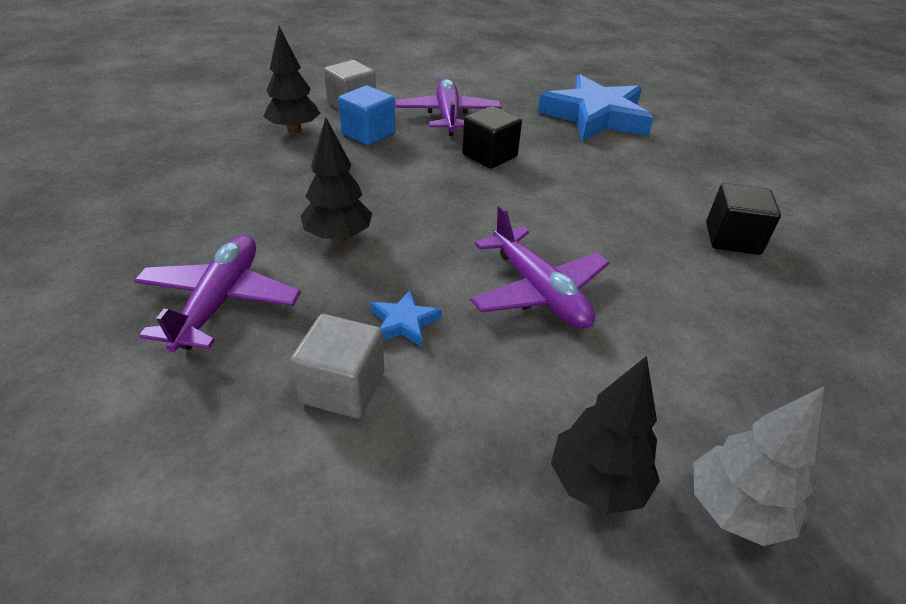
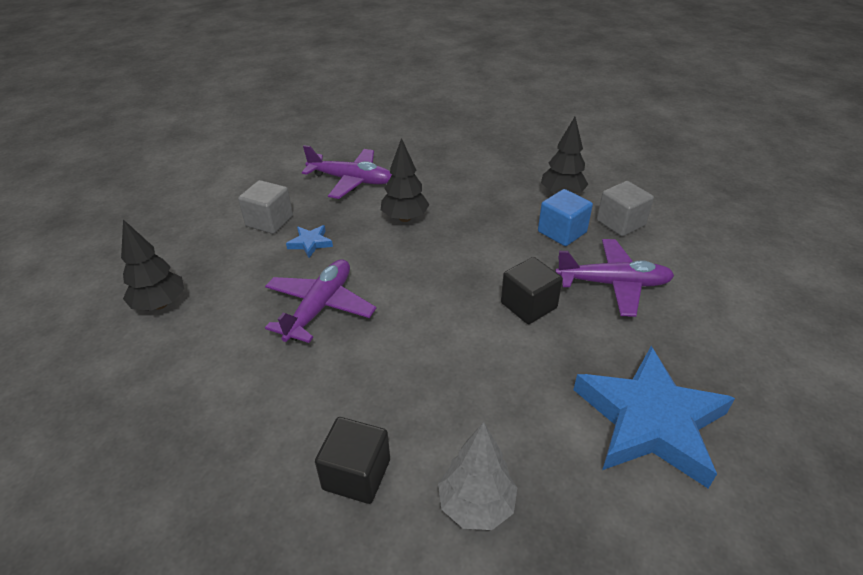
camera: 100 degrees right, 0 degrees up
purple plane [470,205,610,329] -> purple plane turned 135 degrees clockwise [265,259,376,343]
grey tree [693,386,824,546] -> grey tree moved to [438,422,517,530]

